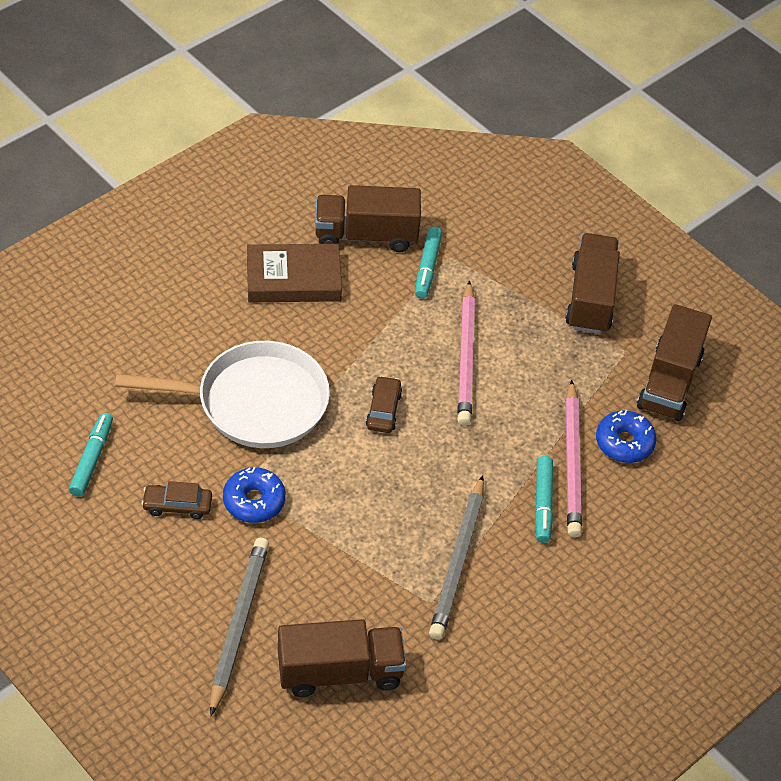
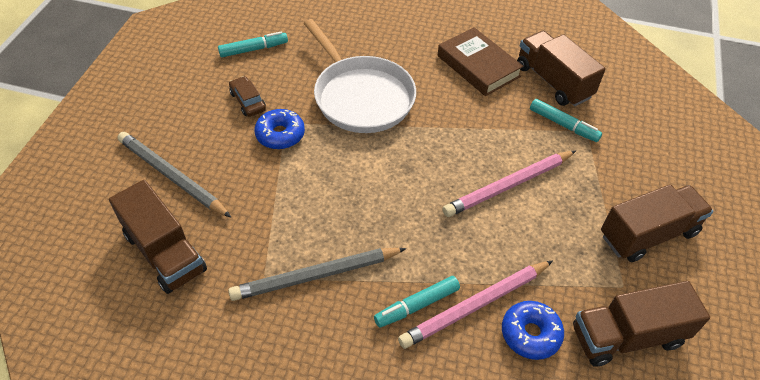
camera: 60 degrees right, 0 degrees up
grey pencil [210,538,269,716] -> grey pencil turned 120 degrees counterclockwise [118,132,232,218]
brown car [366,376,402,433] -> none
turquoise marker [415,226,442,299] -> turquoise marker turned 120 degrees counterclockwise [530,99,602,142]

